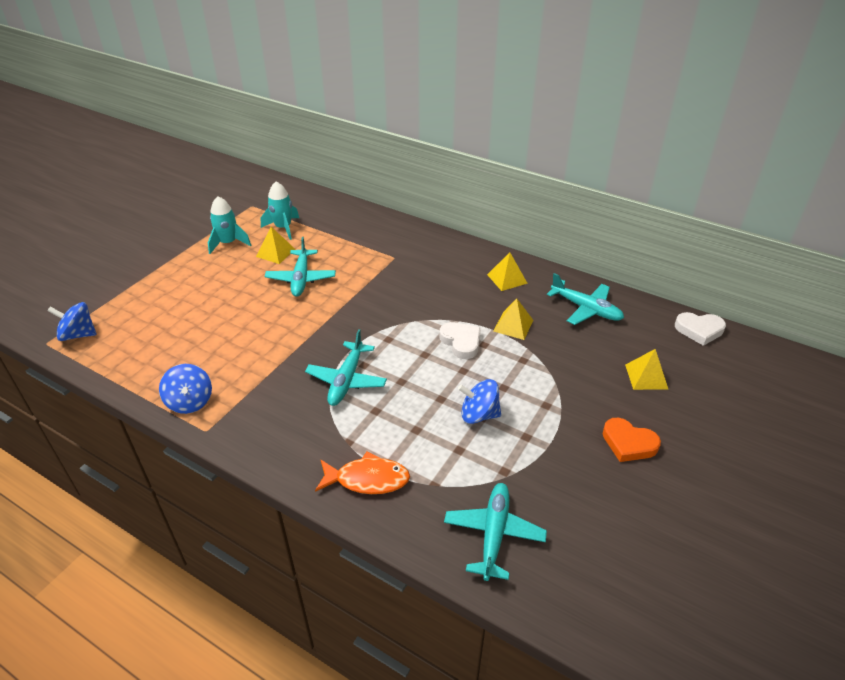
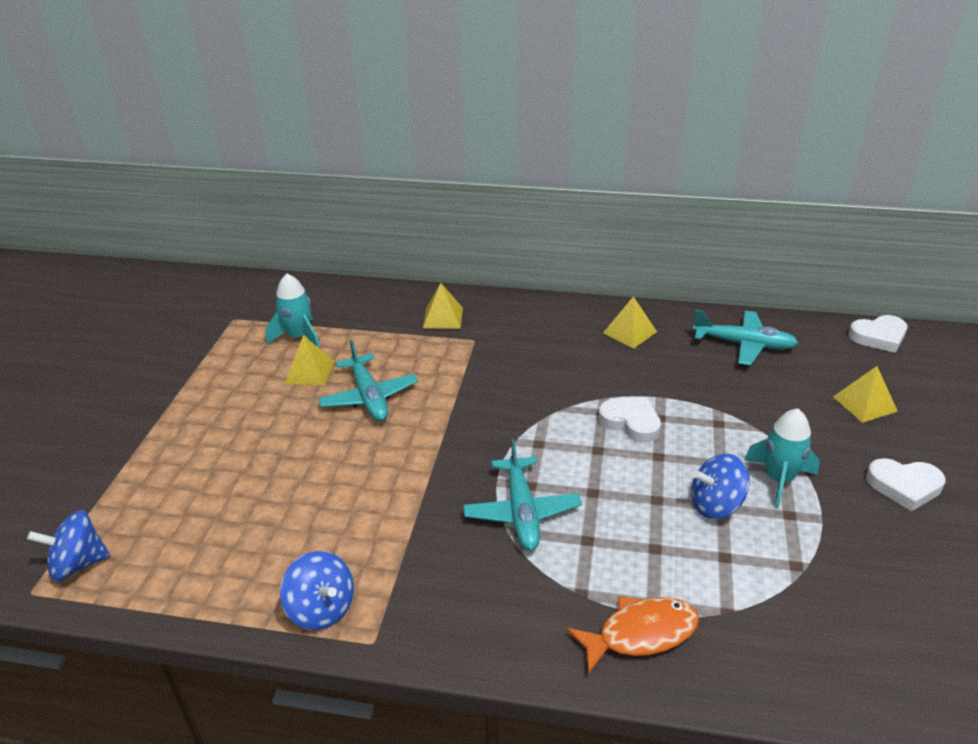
camera: 20 degrees left, 5 degrees down
turquoise rocket [208,196,251,254] -> turquoise rocket moved to [744,408,820,509]
turquoise plane [444,483,547,581] -> none
yellow pyramid [493,298,533,340] -> yellow pyramid moved to [423,283,463,329]
orange heart [603,418,661,462] -> white heart [866,458,945,511]

